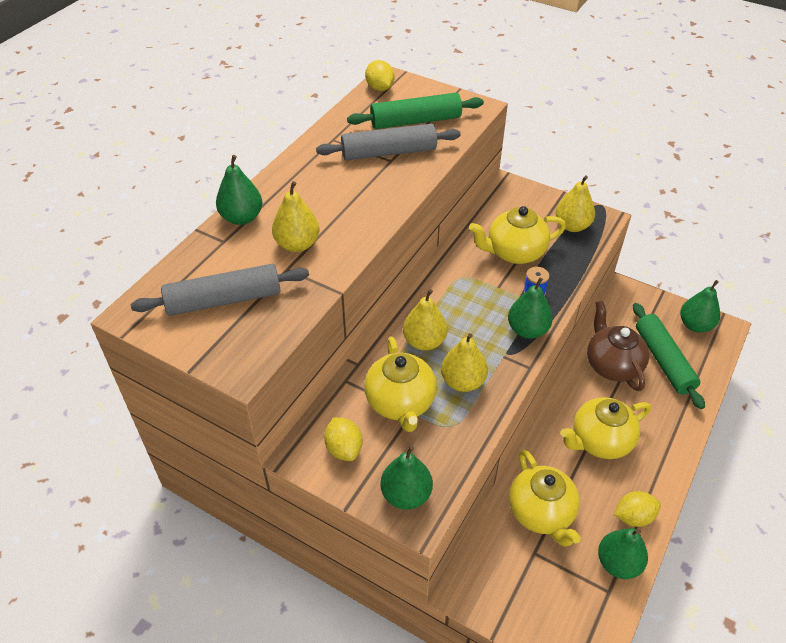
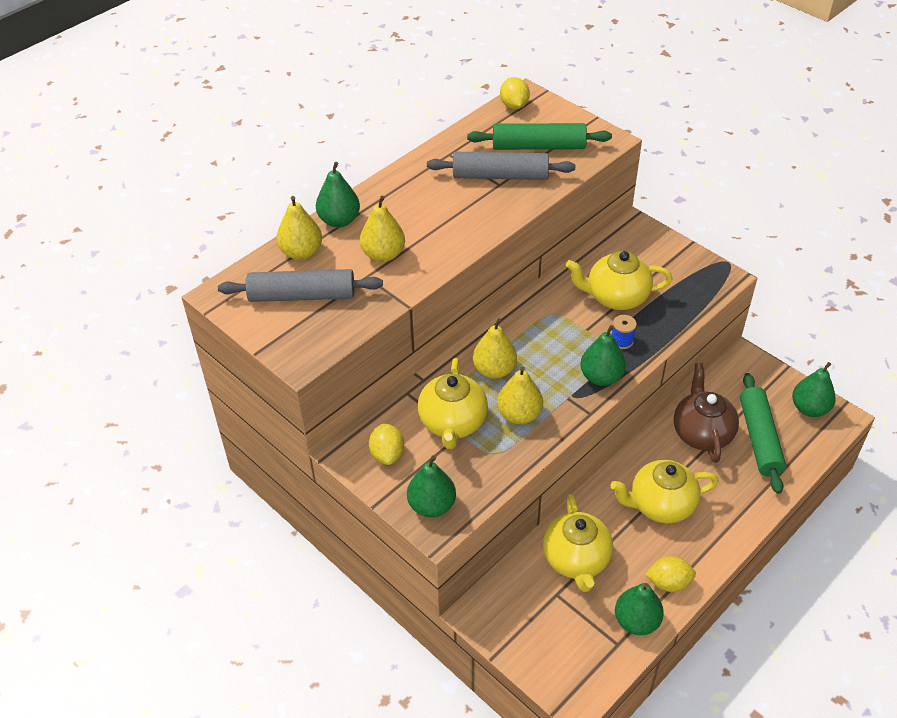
camera: 15 degrees right, 0 degrees up
yellow pear [555,176,595,232] -> yellow pear moved to [276,196,322,260]

